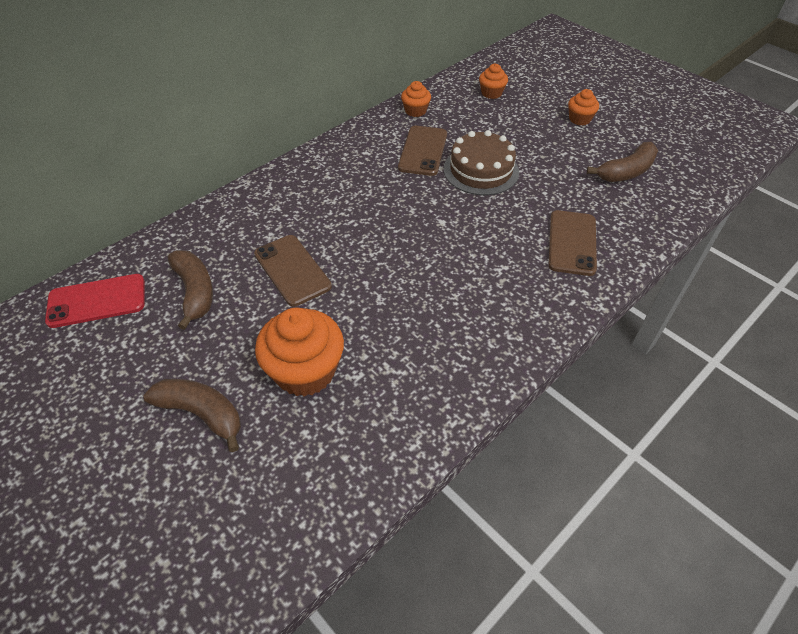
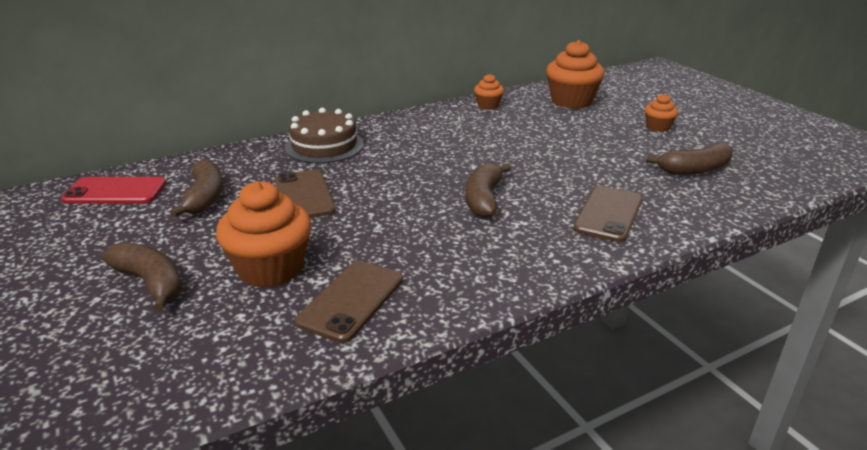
camera: 15 degrees right, 20 degrees down
brown phone [398,126,447,176] -> brown phone moved to [295,261,403,343]
brown cake [444,130,519,195] -> brown cake moved to [285,108,364,163]
orange cupcake [479,64,508,99] -> orange cupcake [546,40,605,109], size x1.92
none -> brown banana [466,162,511,218]

